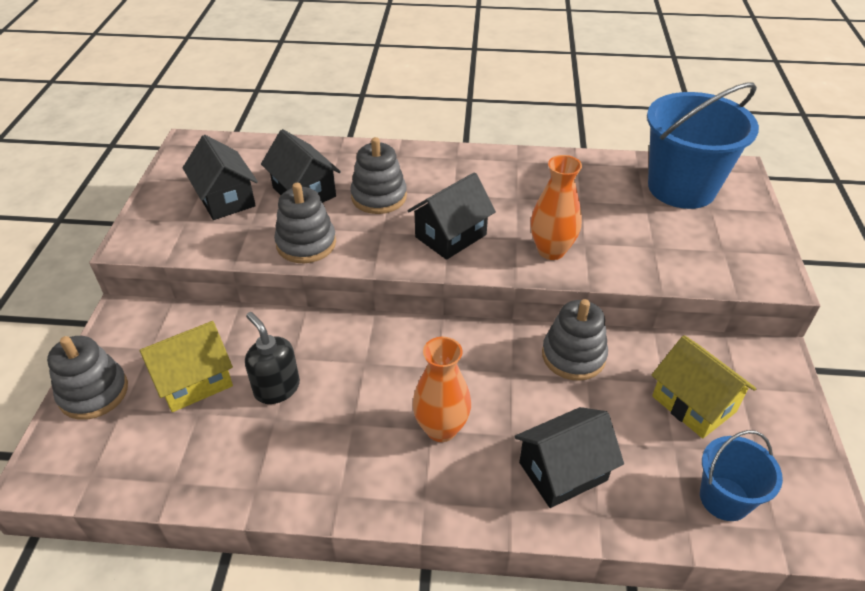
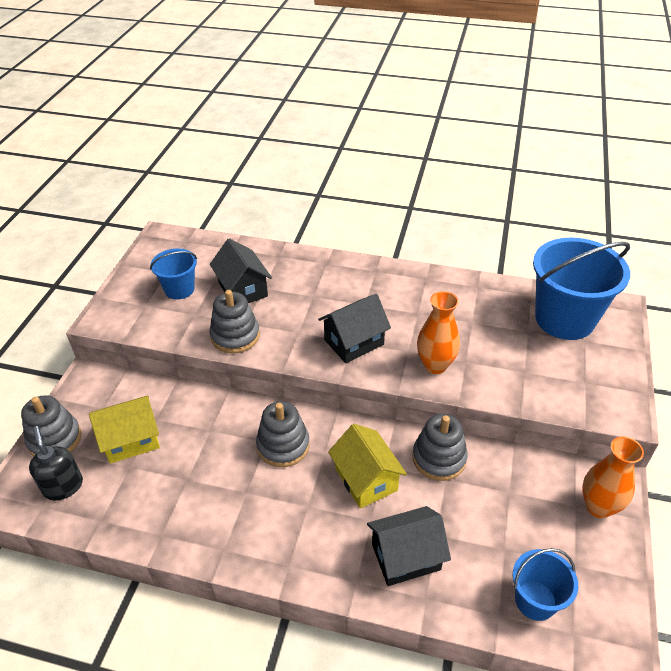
camera: 10 degrees right, 0 degrees up
black house [183,135,258,220] -> blue bucket [150,248,197,299]
black soap dispenser [245,312,300,404] -> black soap dispenser moved to [29,426,83,501]
grey stacking toy [350,137,407,214] -> grey stacking toy moved to [256,401,310,467]
orange vase [412,337,471,442] -> orange vase moved to [582,436,644,518]
yellow house [652,335,756,439] -> yellow house moved to [328,424,407,508]

